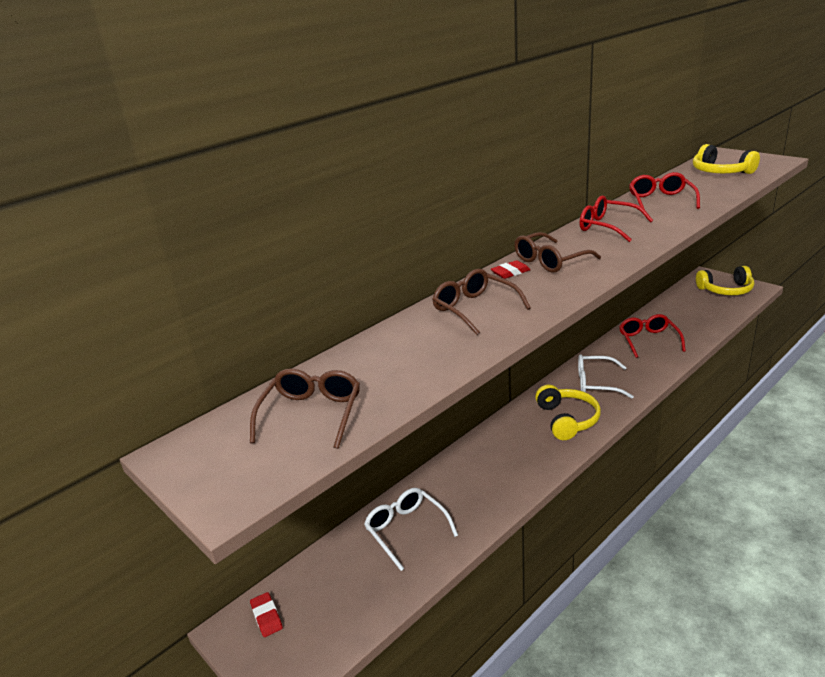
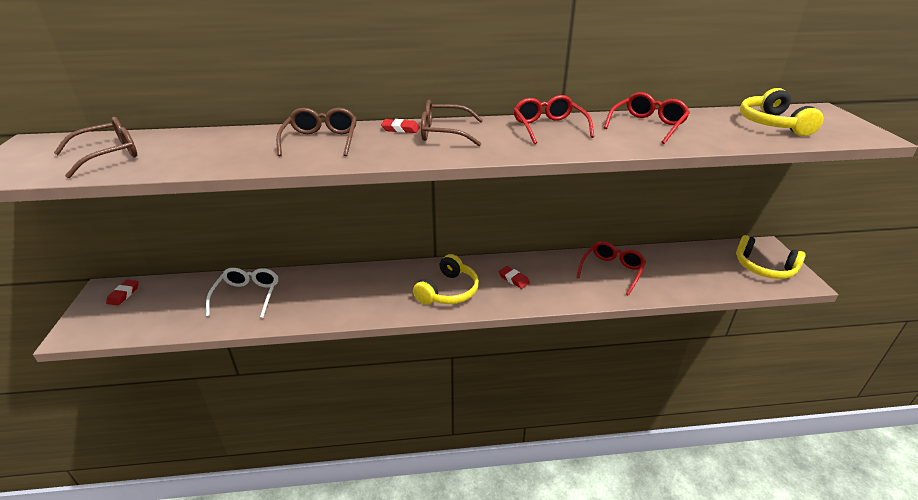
camera: 35 degrees right, 5 degrees up
white glasses [578,354,634,399] -> red eraser [499,266,530,289]

